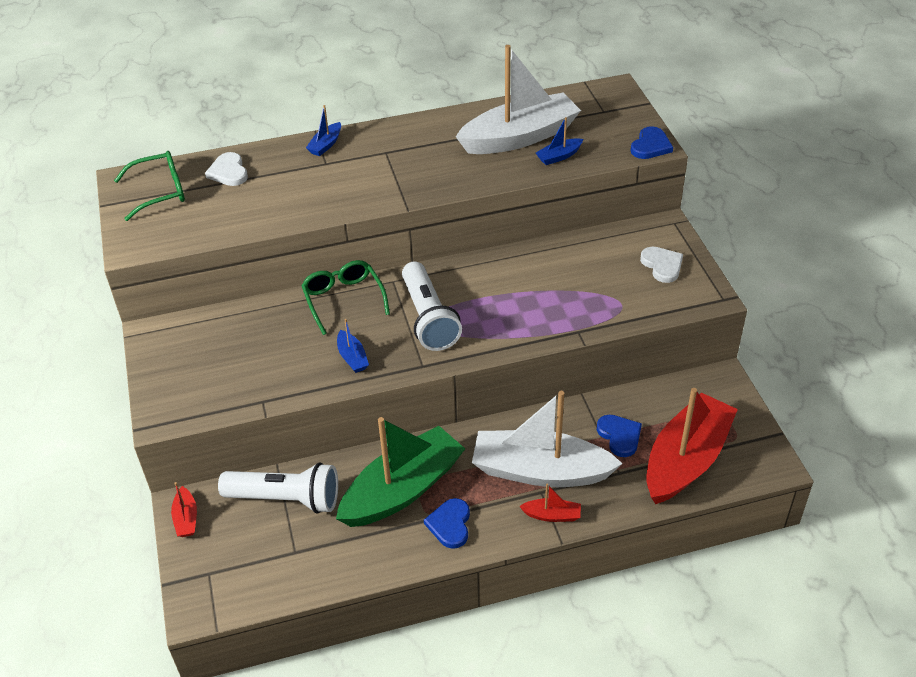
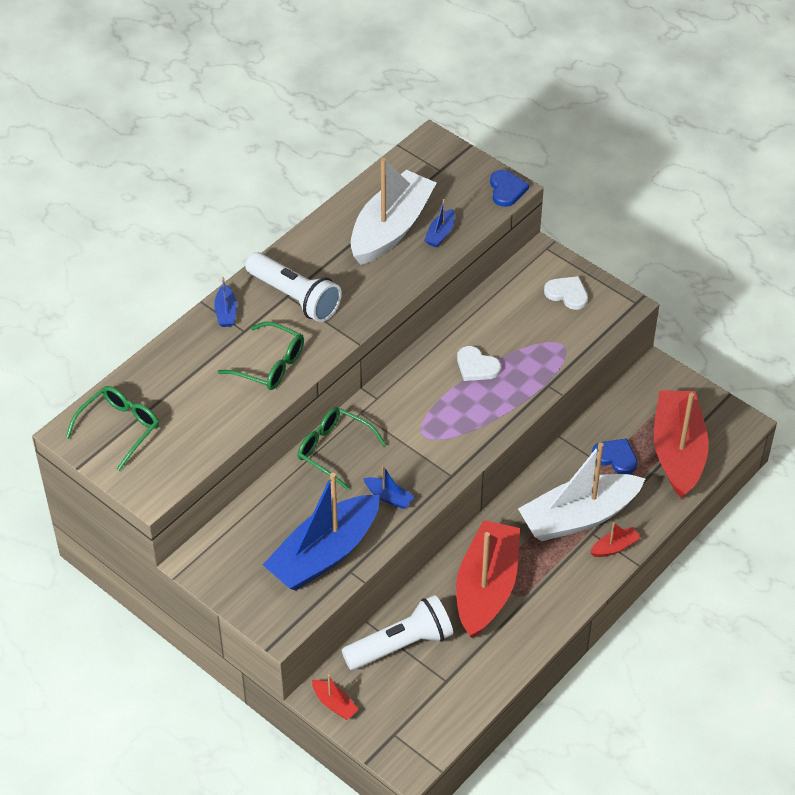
camera: 35 degrees left, 5 degrees up
white heart [205,152,248,186] -> white heart moved to [457,346,501,381]
green boat [336,417,465,527] -> red boat [456,520,520,638]
white flashlight [402,261,462,351] -> white flashlight moved to [245,252,342,322]
blue heart [424,498,470,549] -> none
none -> green glasses [218,322,304,390]
none -> blue boat [263,473,380,590]

